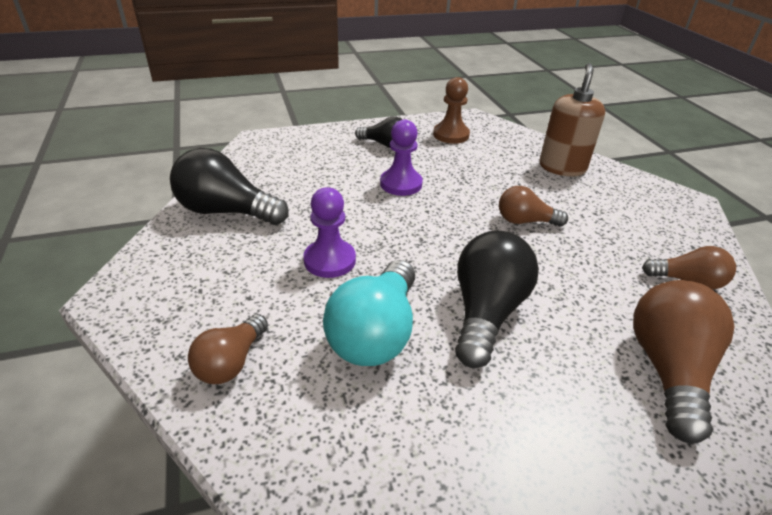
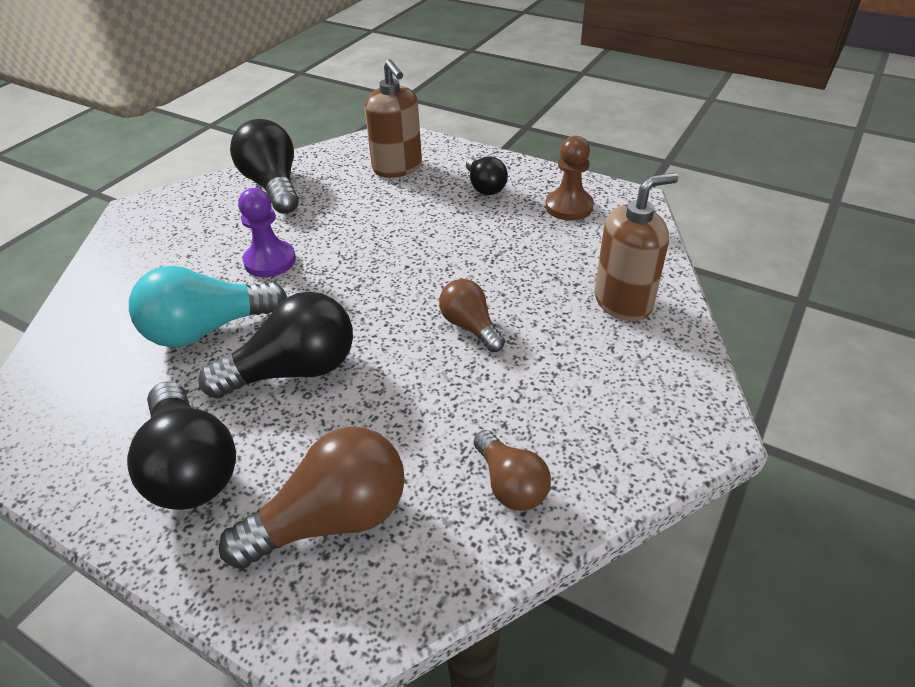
camera: 50 degrees right, 5 degrees up
brown light bulb [188,314,268,384] -> none
purple pawn [380,119,423,196] -> none
none -> black light bulb [127,381,236,510]
none -> brown soap dispenser [365,59,422,178]

